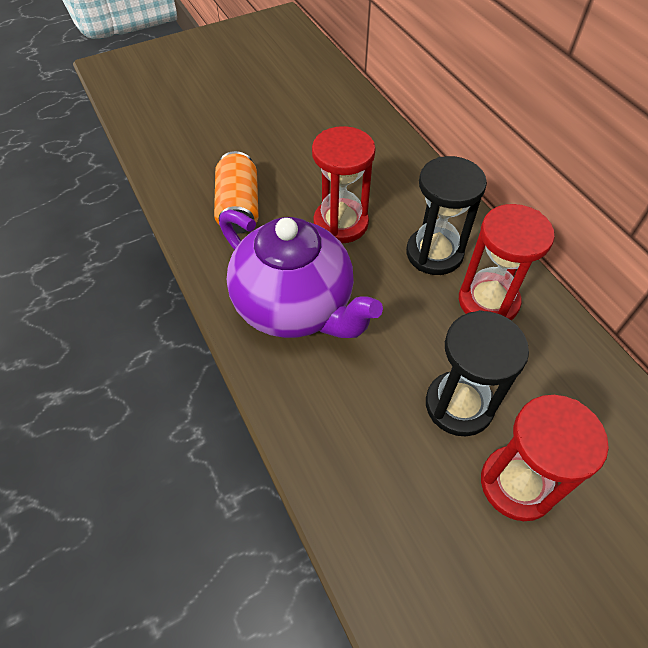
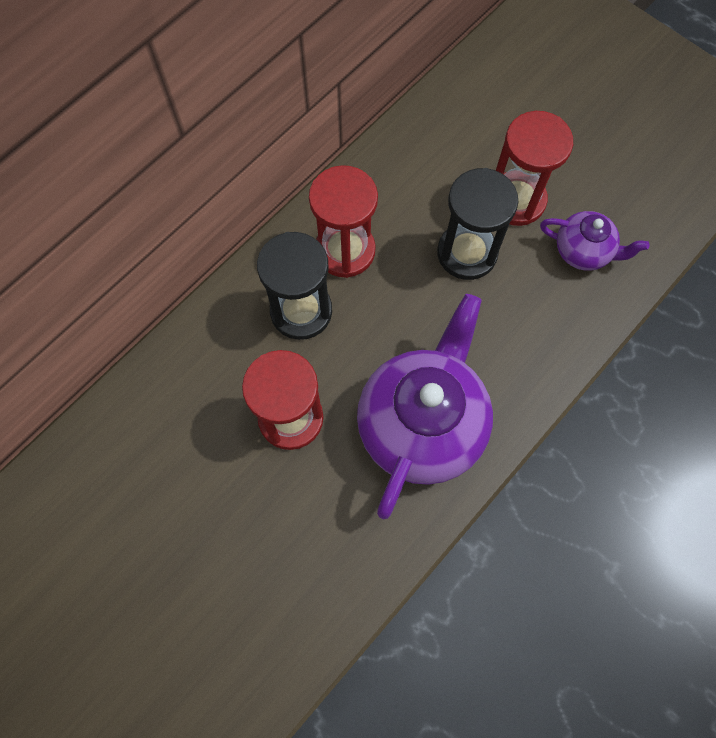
camera: 110 degrees left, 15 degrees up
orange can [214,151,259,234] -> none
none -> purple teapot [540,211,649,271]

